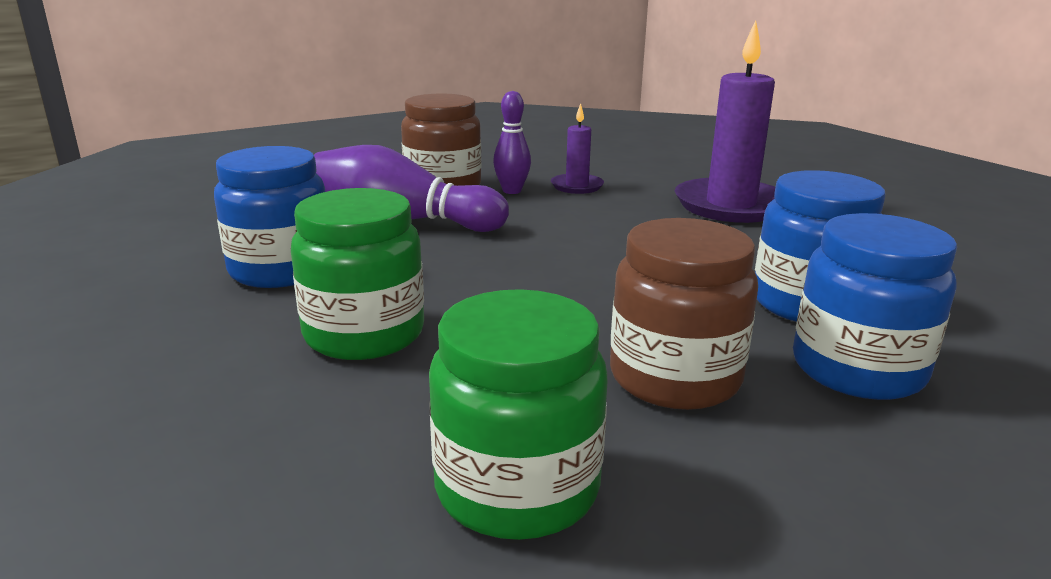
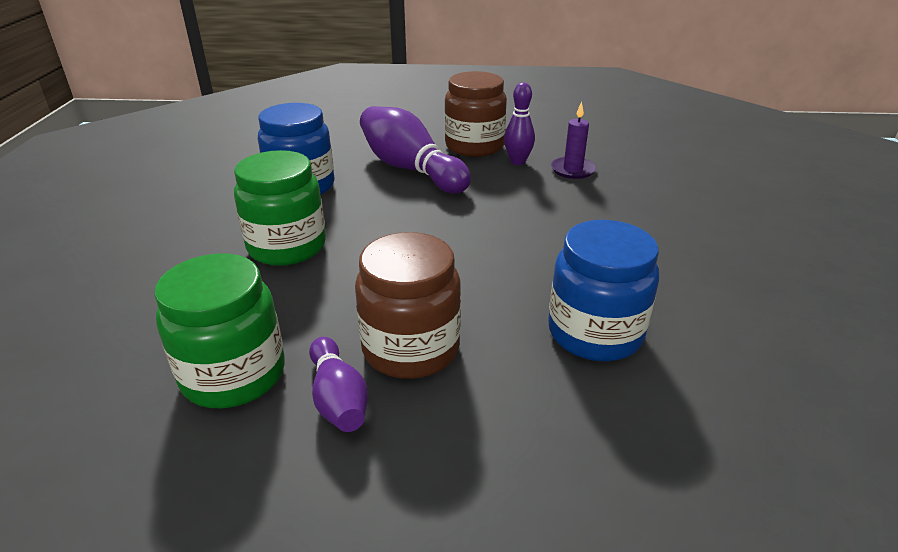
camera: 35 degrees right, 10 degrees up
purple candle [675,20,775,223] -> none
blue jar [793,213,957,400] -> none
none -> purple bowling pin [309,337,368,432]

